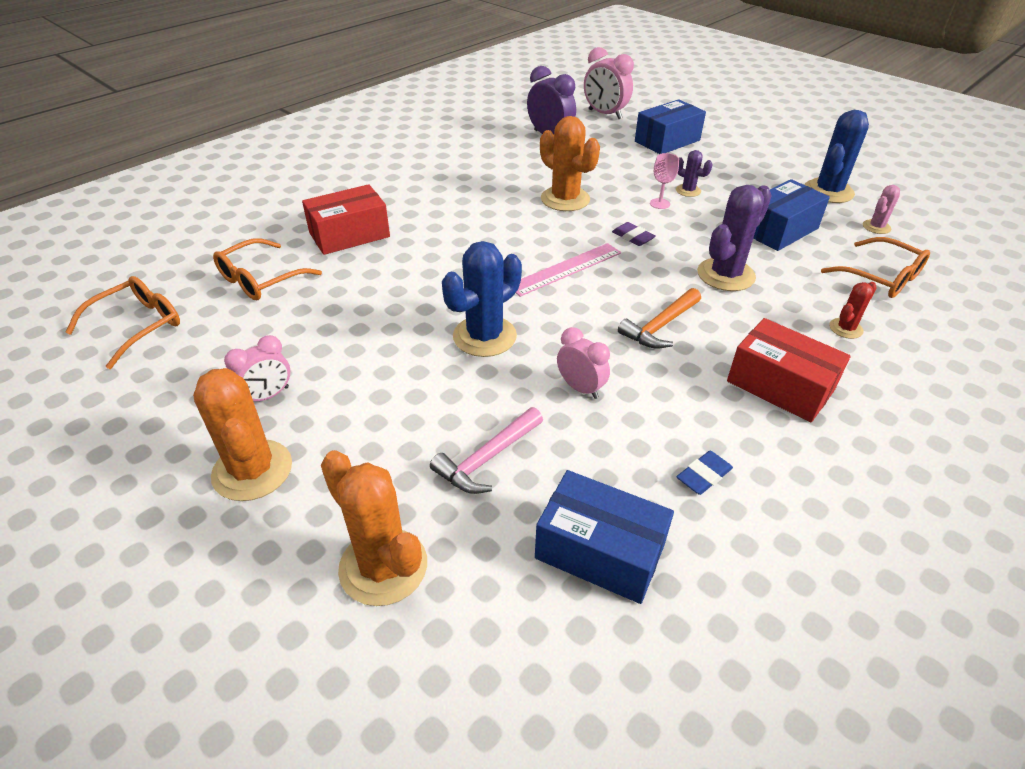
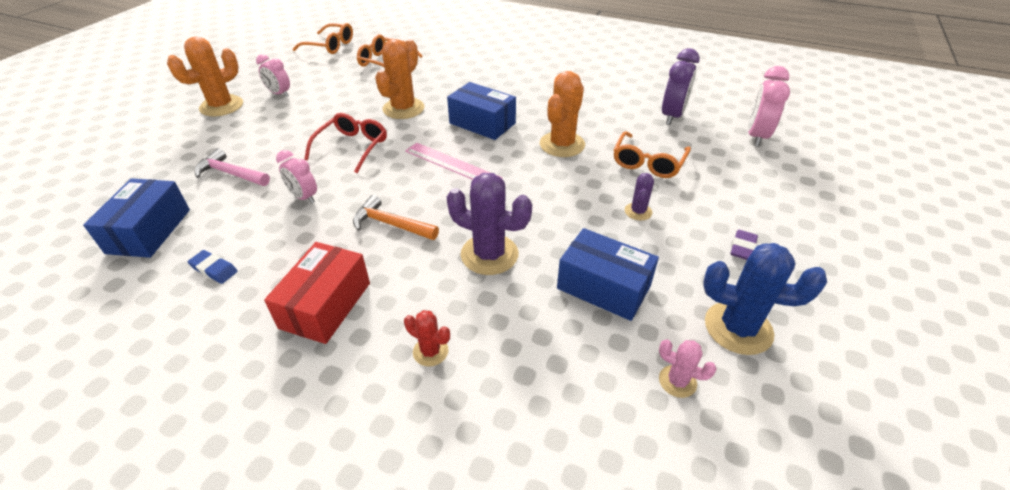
camera: 70 degrees right, 0 degrees up
red box [302,184,390,255] -> none
orange cactus [321,450,427,606] -> orange cactus moved to [375,39,424,119]
blue cactus [442,241,522,357] -> red glasses [304,113,387,173]
pink clock [557,327,610,399] -> pink clock turned 105 degrees clockwise [276,150,317,203]
purple eraser [612,222,656,246] -> purple eraser moved to [730,230,758,260]
blue box [635,99,706,154] -> blue box moved to [447,82,516,140]
pink goblet [650,153,679,209] -> none
orange glasses [821,237,930,298] -> orange glasses moved to [614,131,691,178]

